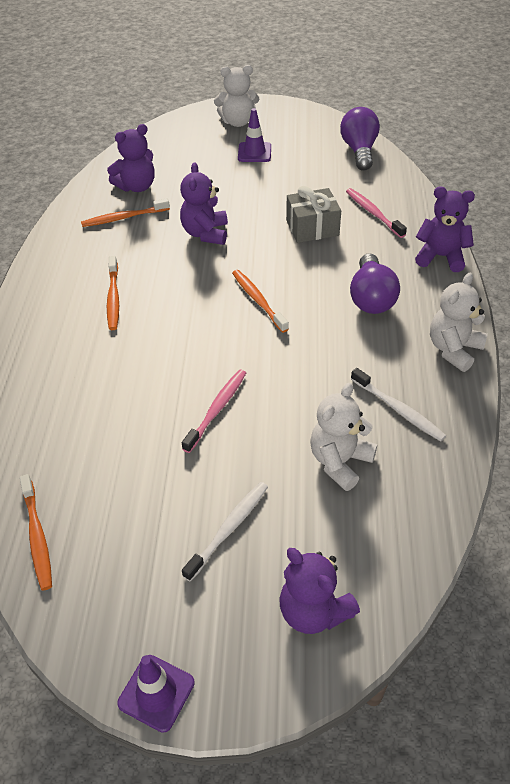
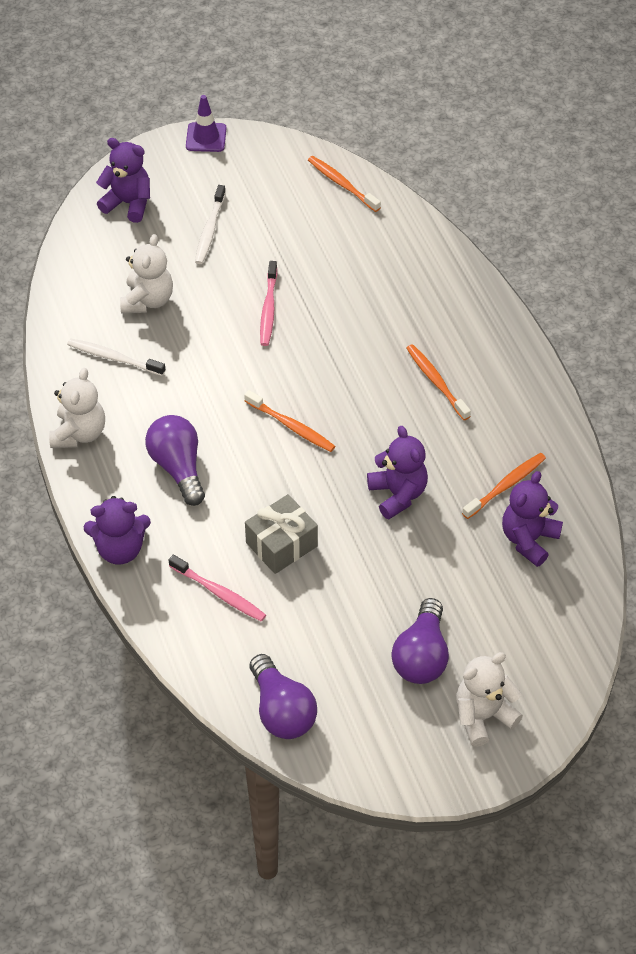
camera: 155 degrees right, 5 degrees up
purple traffic cone [238,108,271,162] -> purple light bulb [391,598,449,684]

